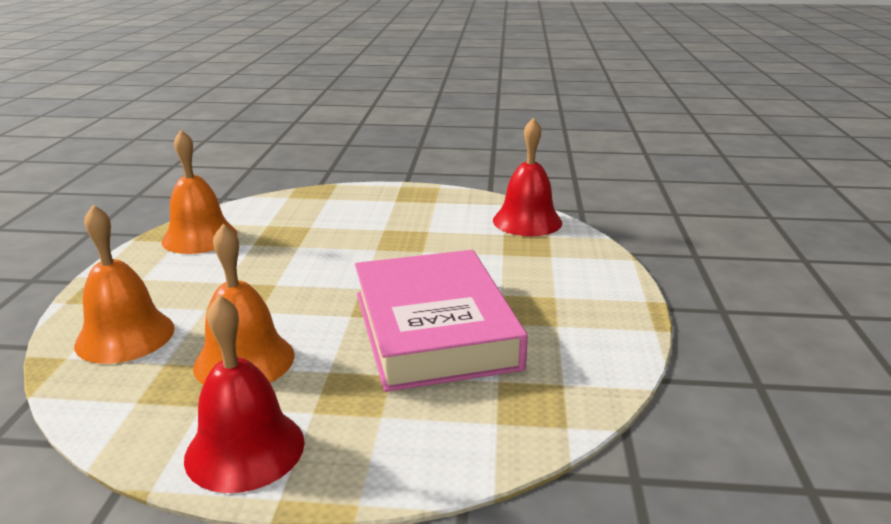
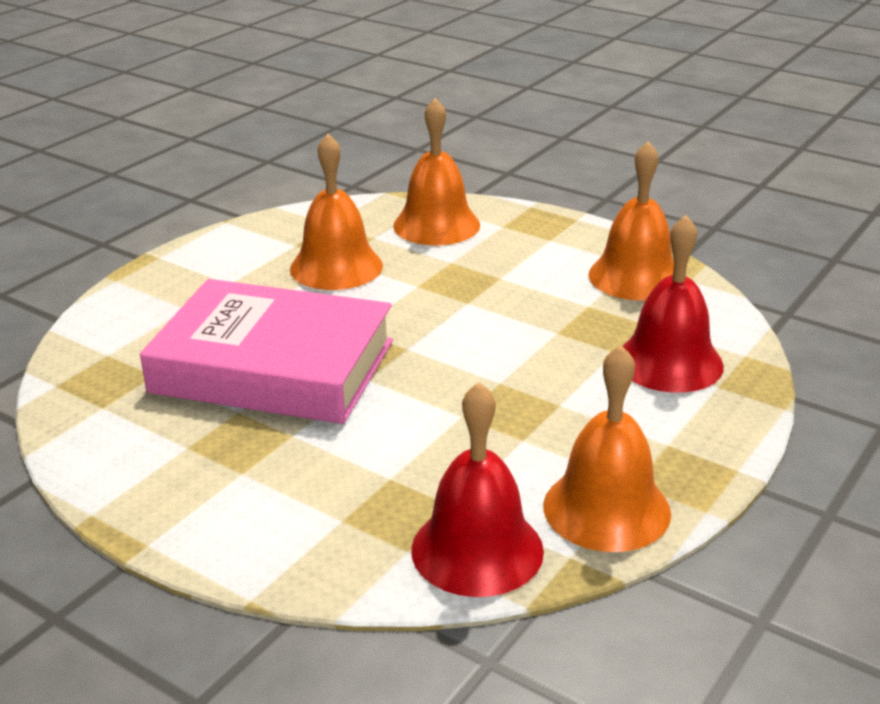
camera: 120 degrees right, 5 degrees up
red bell [184,295,305,493] -> red bell moved to [623,215,724,393]
none -> orange bell [543,345,671,552]

